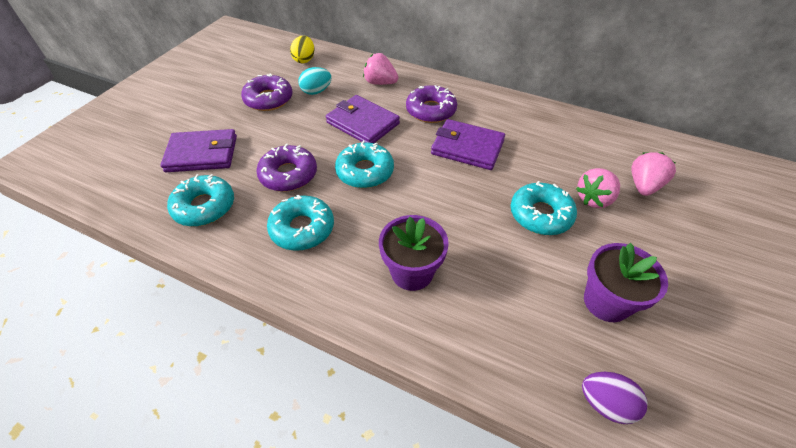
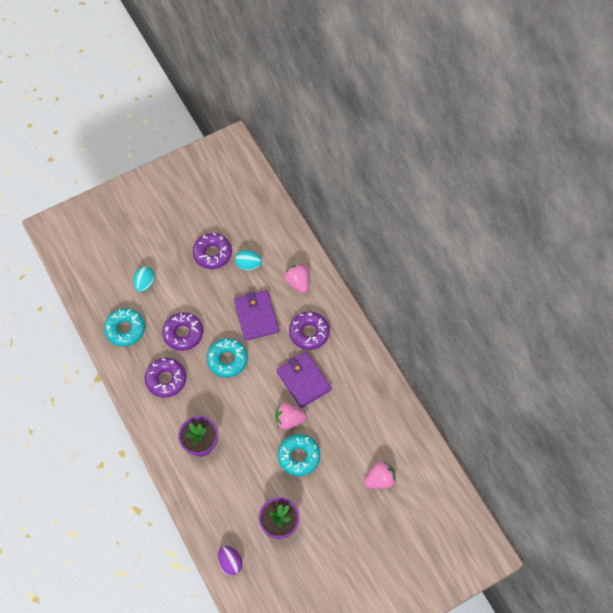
camera: 35 degrees right, 15 degrees up
purple wallet [160,129,237,172] -> turquoise egg [133,267,155,292]
turquoise donut [267,195,334,251] -> purple donut [145,358,186,398]
yellow egg [290,36,315,63] -> none
pink strawberry [576,168,620,208] -> pink strawberry moved to [275,403,307,430]

